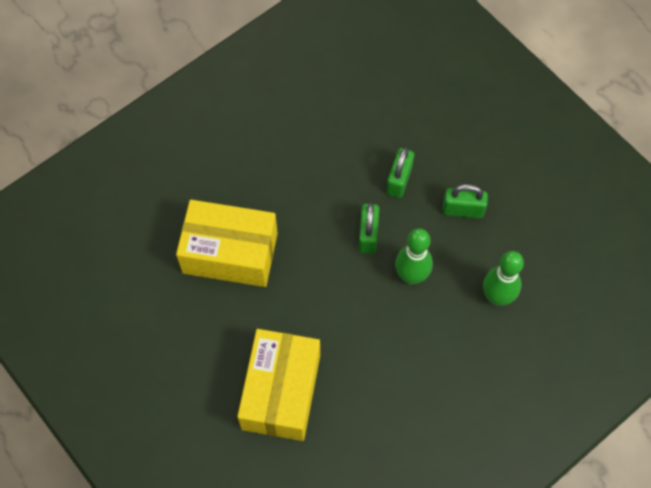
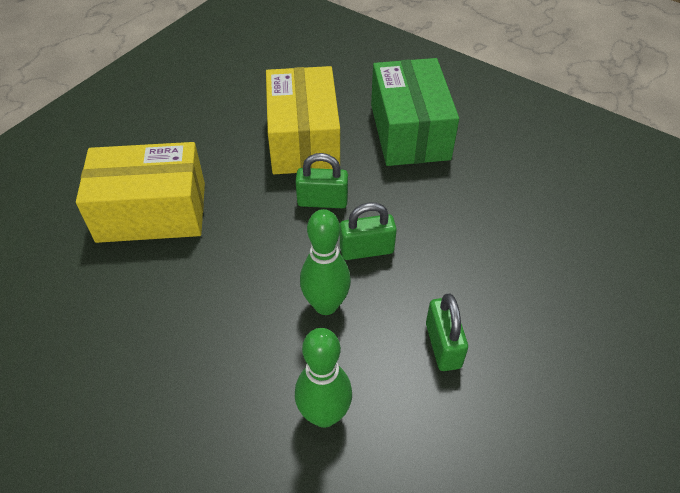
camera: 75 degrees right, 15 degrees down
green padlock [386,148,414,198] -> green padlock moved to [295,153,348,208]
none -> green box [371,58,459,166]

